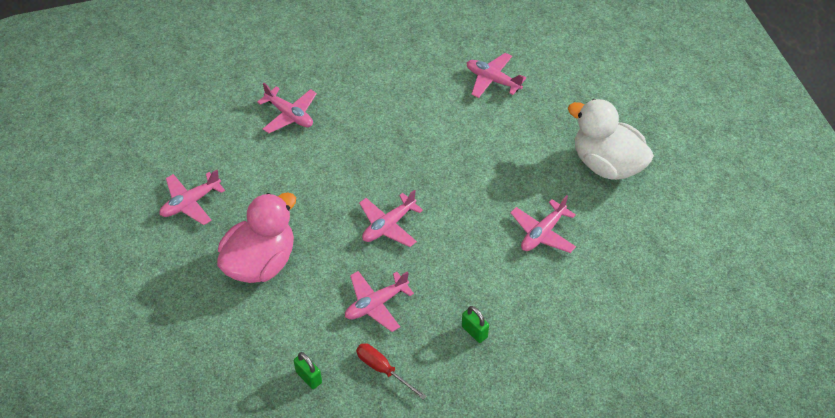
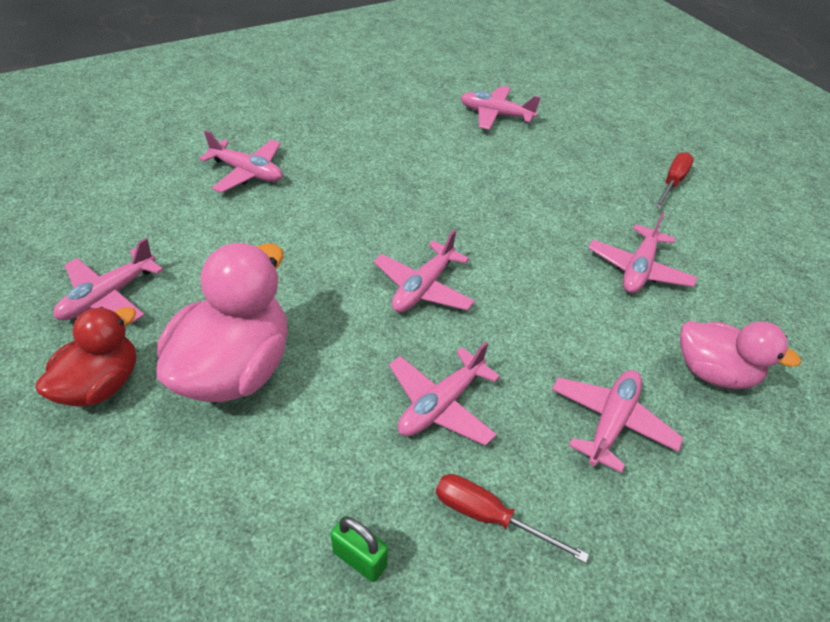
camera: 15 degrees left, 5 degrees down
green padlock [462,306,489,343] -> pink plane [552,370,683,473]
white duck [568,99,654,180] -> red screwdriver [654,152,694,209]
none -> red duck [36,307,136,407]
none -> pink duck [680,321,801,389]

